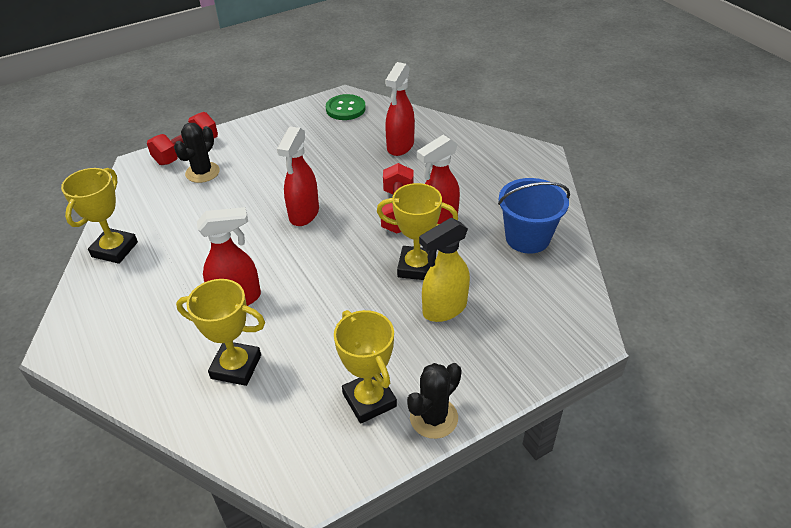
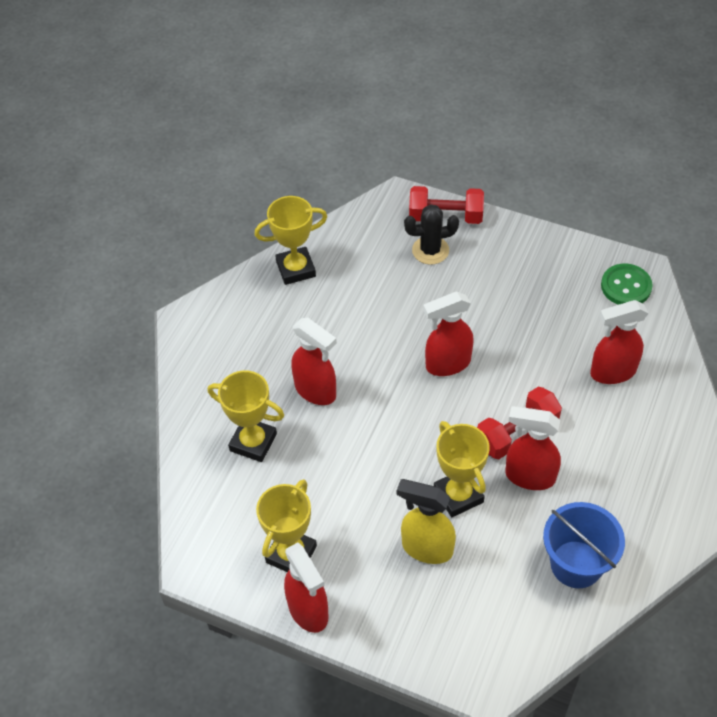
camera: 55 degrees right, 10 degrees up
yellow trophy [176,279,265,386] -> yellow trophy turned 45 degrees counterclockwise [208,370,284,462]
black cactus [407,363,462,439] -> red spray bottle [284,542,329,633]

